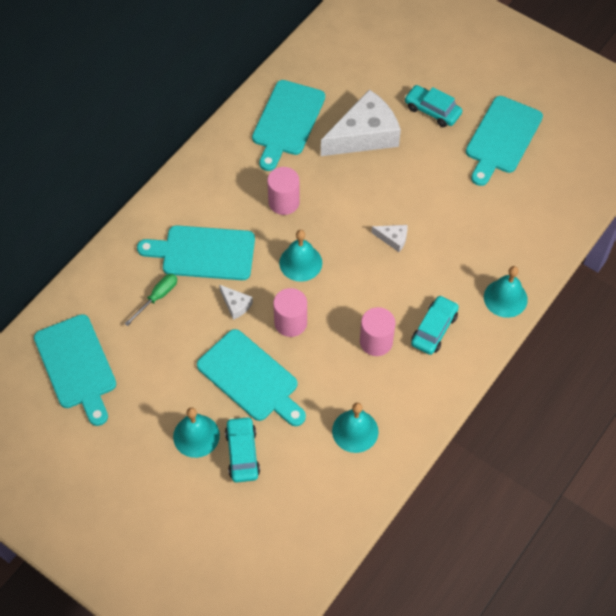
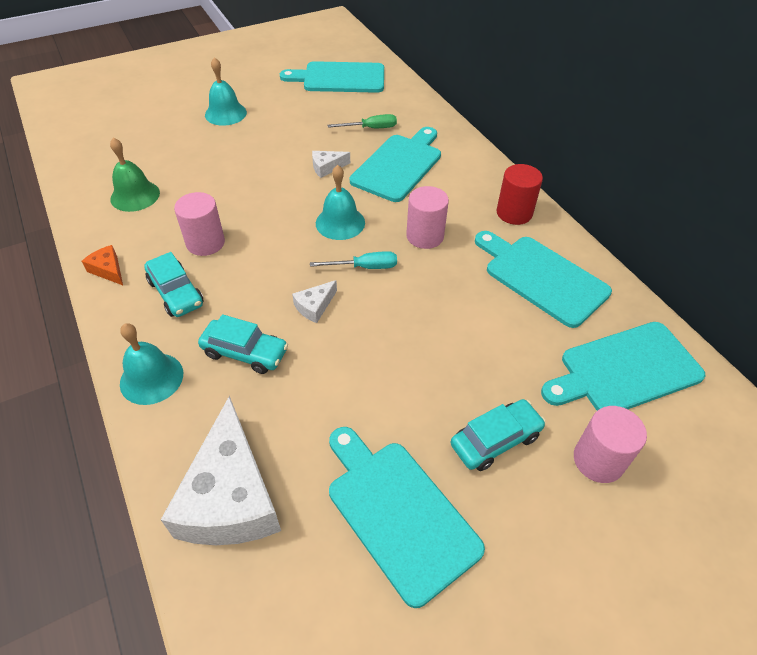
camera: 115 degrees right, 10 degrees down
green screwdriver [124,274,177,326] -> green screwdriver turned 75 degrees counterclockwise [328,114,397,128]
turquoise cutting board [197,329,306,426] -> turquoise cutting board moved to [541,322,706,411]
turquoise car [225,416,260,483] -> turquoise car moved to [198,314,288,374]
pink cylinder [273,288,307,337] -> pink cylinder moved to [574,406,647,483]
white cheese [321,89,401,156] -> white cheese moved to [161,396,281,545]
turquoise bell [332,402,379,453] -> green bell [110,138,160,212]
none -> orange cheese [82,245,123,285]
none -> turquoise screwdriver [310,251,397,269]
none -> red cylinder [496,164,543,225]

